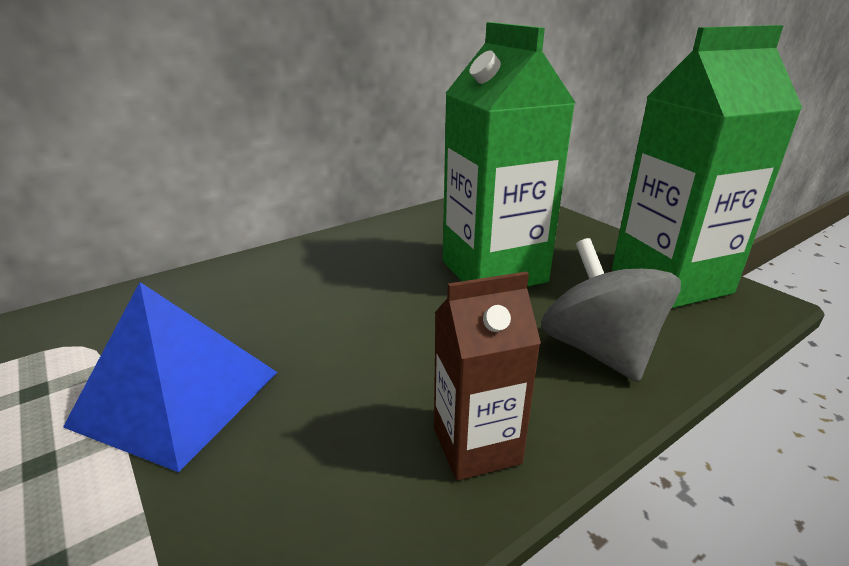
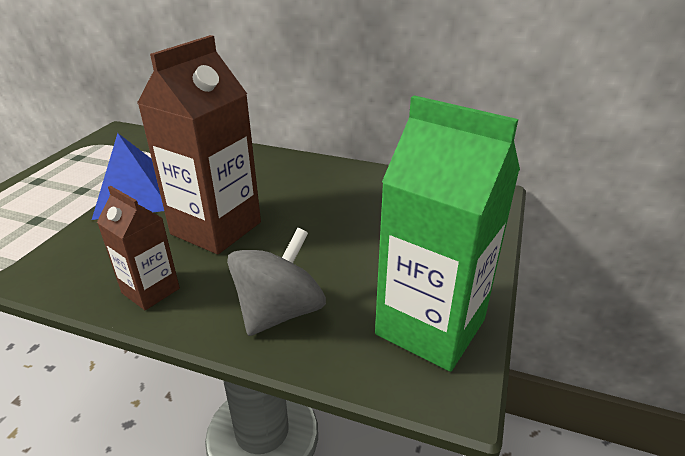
camera: 55 degrees right, 5 degrees up
green carton [443,22,576,287] -> none
none -> brown carton [137,35,261,254]

